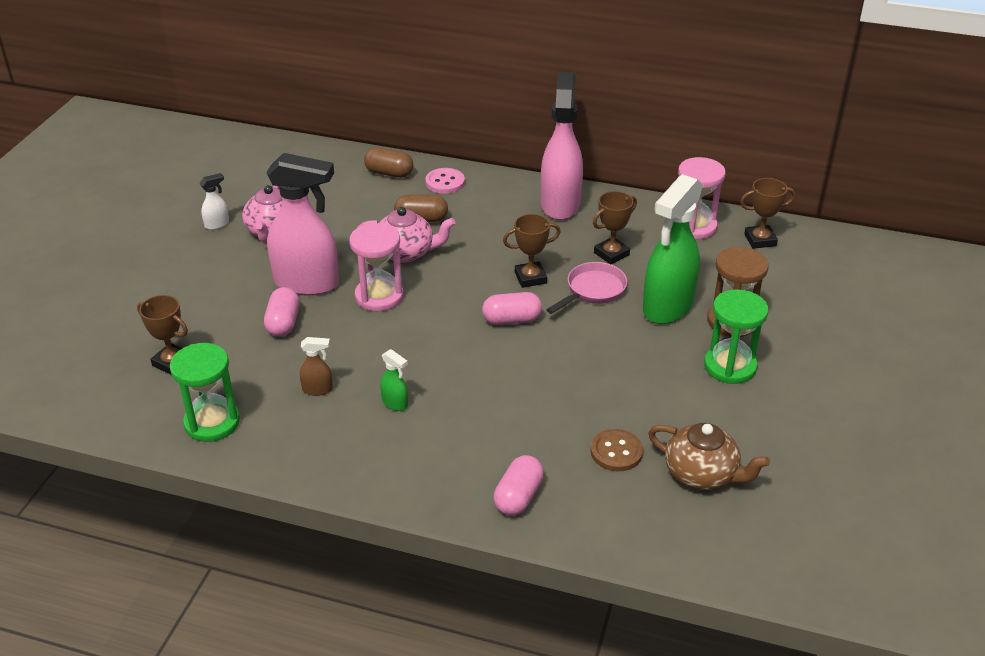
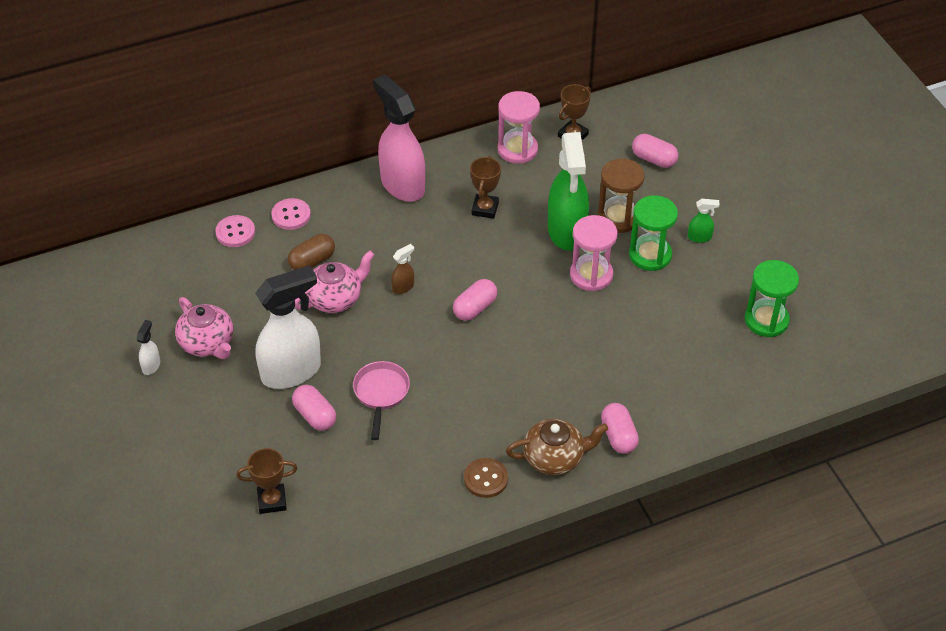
camera: 40 degrees left, 10 degrees up
green hourglass [170,343,240,442] -> green hourglass moved to [745,260,799,337]
pink spray bottle [266,153,339,296] -> white spray bottle [255,265,321,389]
brown spray bottle [300,337,333,396] -> brown spray bottle moved to [391,244,414,294]
pink hourglass [349,223,404,311] -> pink hourglass moved to [570,215,617,291]
brown capsule [364,147,413,178] -> pink button [216,215,255,247]
green spray bottle [380,349,408,411] -> green spray bottle moved to [688,199,720,243]
brown trophy [503,214,561,288] -> none
pink pan [546,262,628,314] -> pink pan moved to [353,361,410,440]
brown button [591,429,643,471] -> brown button moved to [464,458,508,498]
brown teapot [648,423,770,490] -> brown teapot moved to [506,419,608,475]
none -> pink capsule [632,134,678,168]

